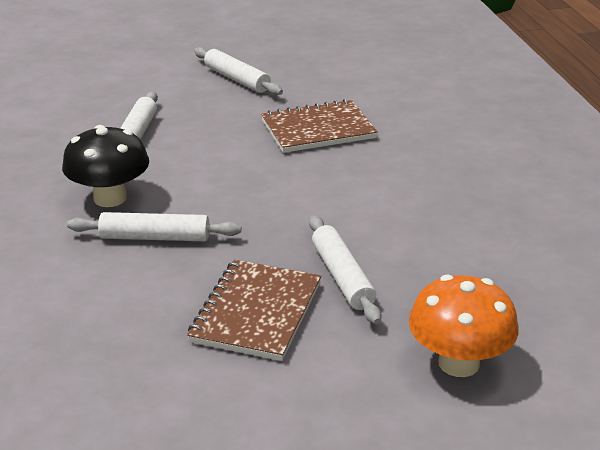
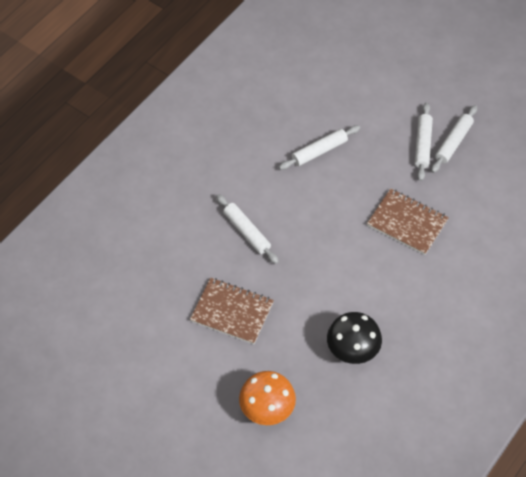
camera: 50 degrees right, 25 degrees up
black mushroom [62,125,149,207] -> black mushroom moved to [327,312,382,364]
brown notebook [187,260,321,361] -> brown notebook turned 45 degrees clockwise [190,278,274,344]
white rolling pin [309,215,382,324] -> white rolling pin moved to [431,105,477,173]

